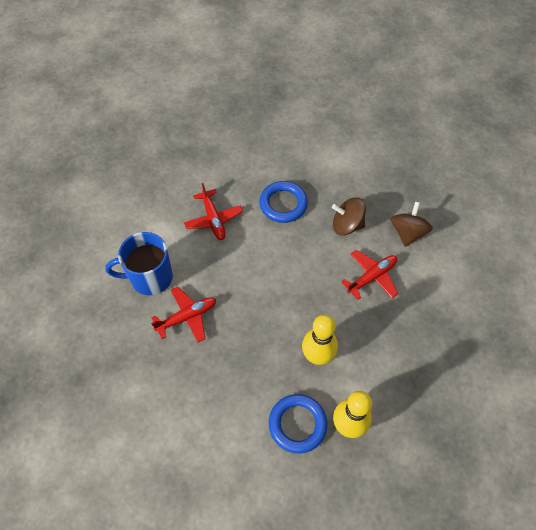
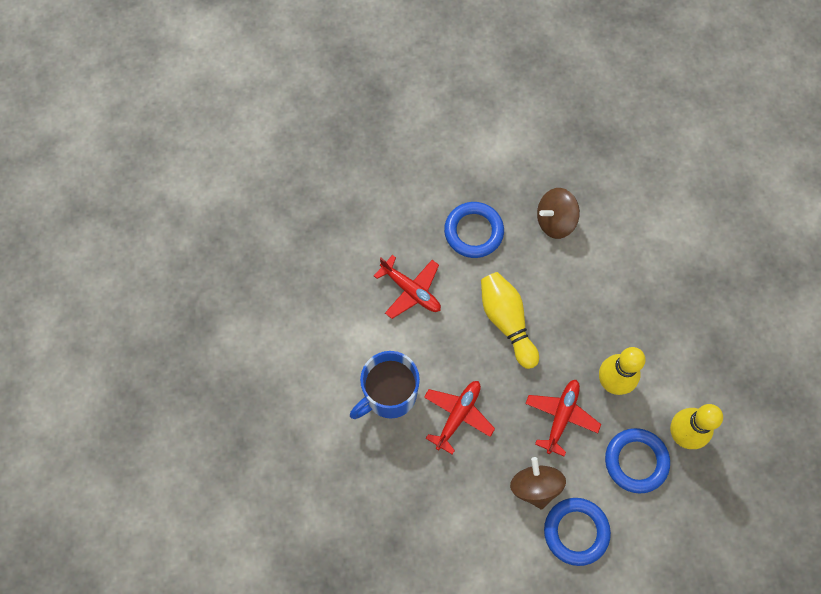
camera: 30 degrees left, 10 degrees up
red plane [341,250,398,299] -> red plane moved to [525,380,601,456]
brown spinning top [391,202,433,247] -> brown spinning top moved to [510,457,566,509]
none -> yellow bowling pin [481,272,539,369]
none -> blue ring [544,498,611,566]

